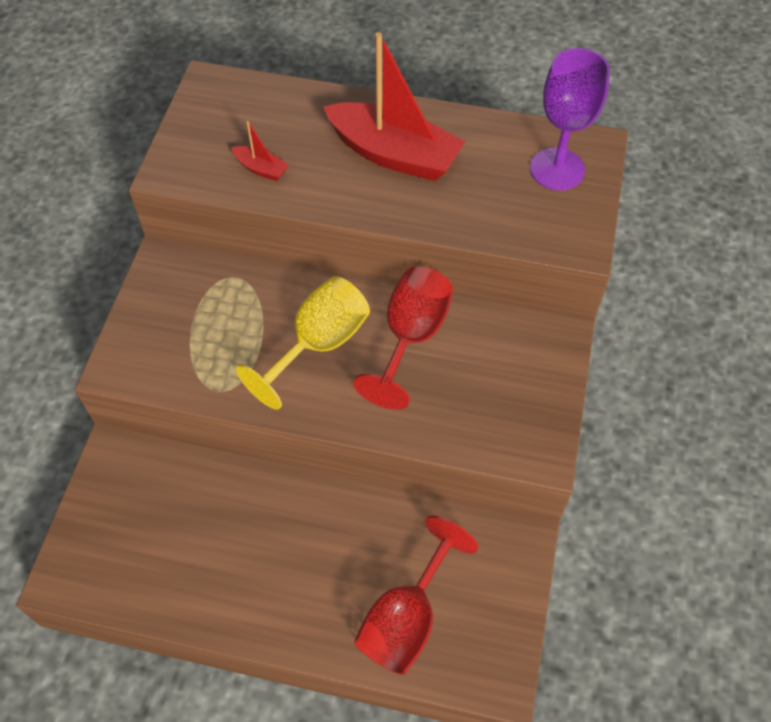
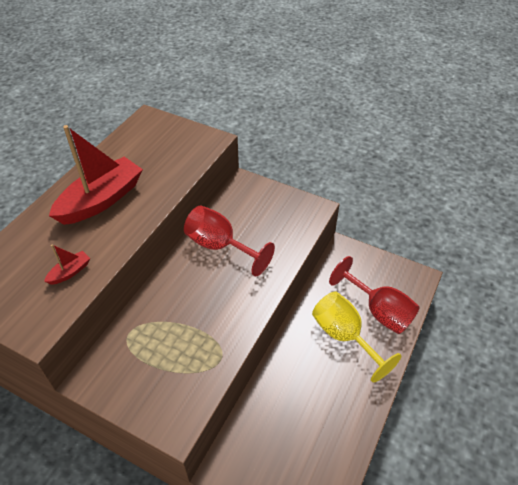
camera: 75 degrees left, 10 degrees down
yellow goblet [236,276,370,410] -> yellow goblet moved to [312,292,401,383]
purple goblet [530,48,610,190] -> none

